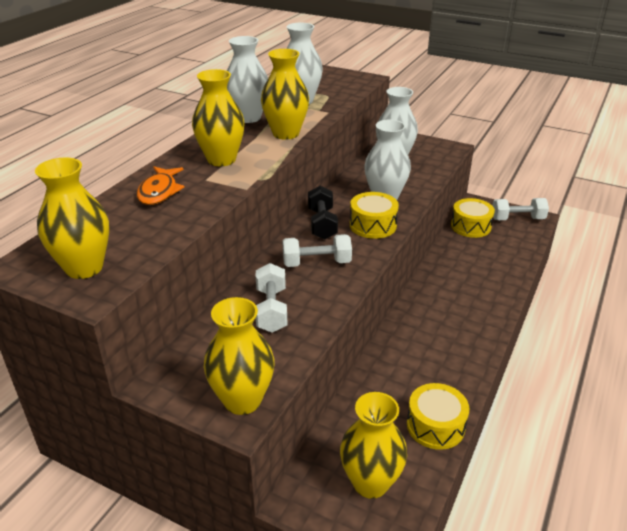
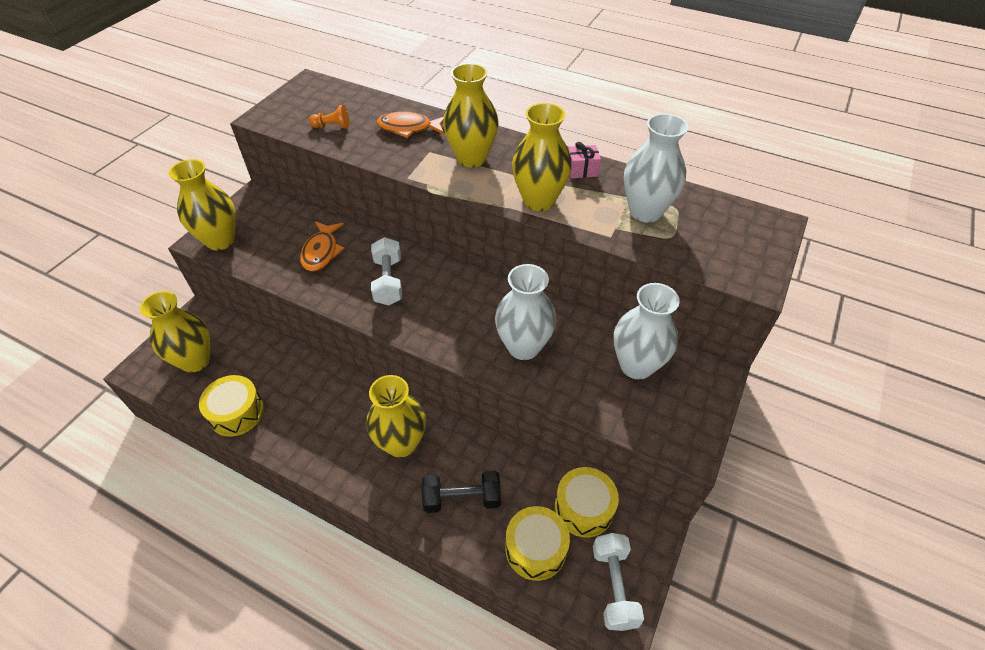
camera: 90 degrees right, 15 degrees up
yellow vase [35,157,109,279] -> yellow vase moved to [367,375,426,458]
white vase [227,36,268,123] -> pink gift [568,142,601,178]
white dumbbell [256,263,288,333] -> orange fish [300,221,345,272]
black dumbbell [308,186,338,240] -> black dumbbell moved to [422,471,501,513]
yellow drum [350,192,399,239] -> yellow drum moved to [505,506,570,581]
none -> orange pawn [309,105,350,129]

